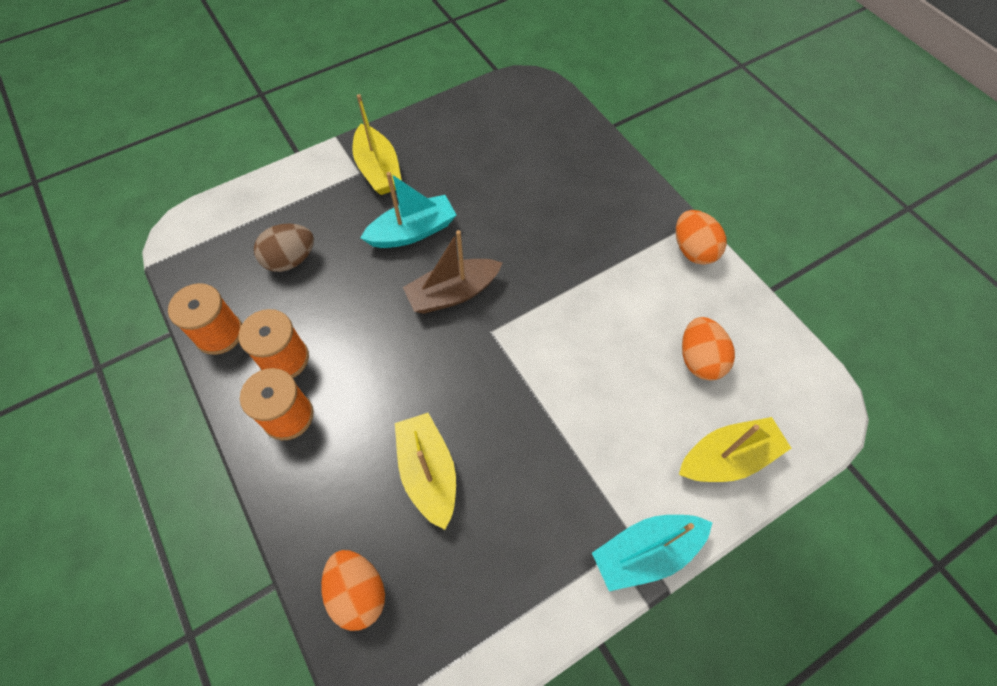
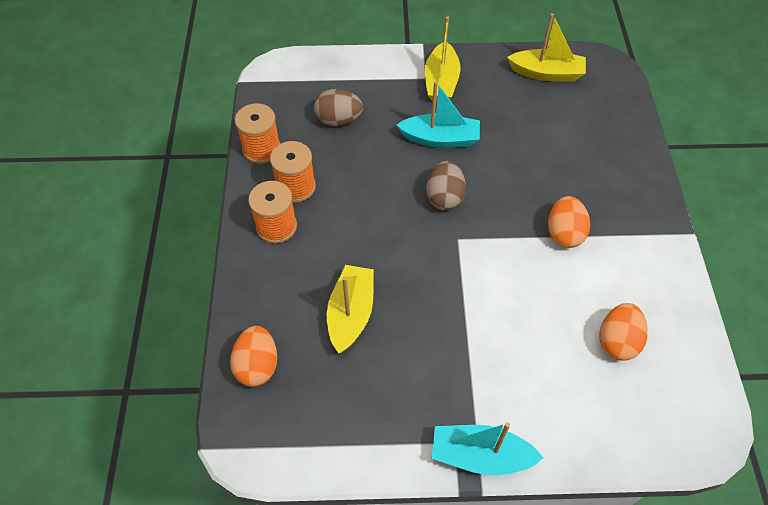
camera: 30 degrees right, 5 degrees down
brown boat [403,230,502,314] -> brown egg [426,161,466,211]
orange egg [676,210,727,265] -> orange egg moved to [548,196,590,248]
yellow boat [679,417,791,482] -> yellow boat moved to [507,13,586,82]

